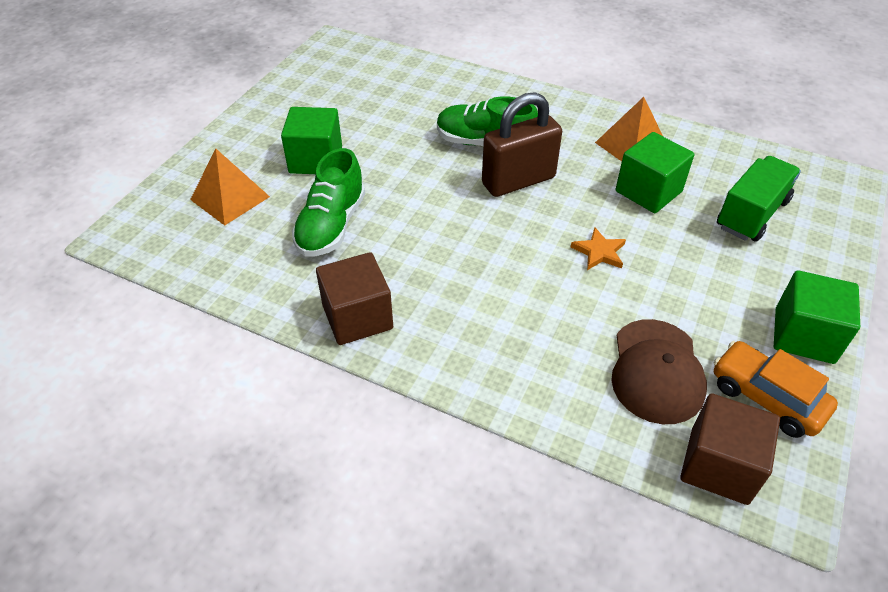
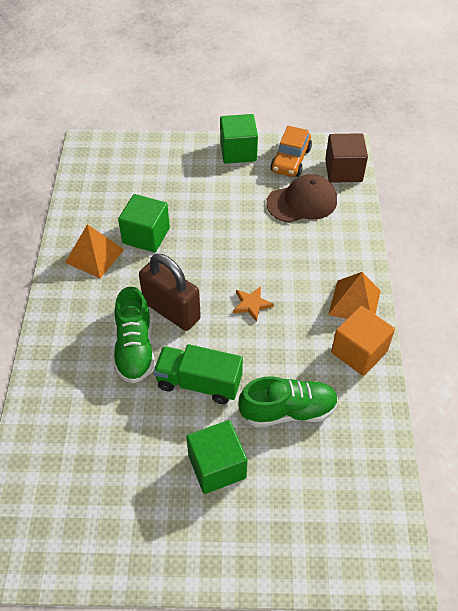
camera: 115 degrees left, 5 degrees up
orange pyramid [190,149,270,225] -> orange pyramid moved to [328,272,381,319]
brown cube [316,252,393,345] -> orange cube [331,306,395,376]
orange star [571,228,626,270] -> orange star moved to [233,286,274,322]
green truck [717,156,801,242] -> green truck moved to [153,344,243,404]

